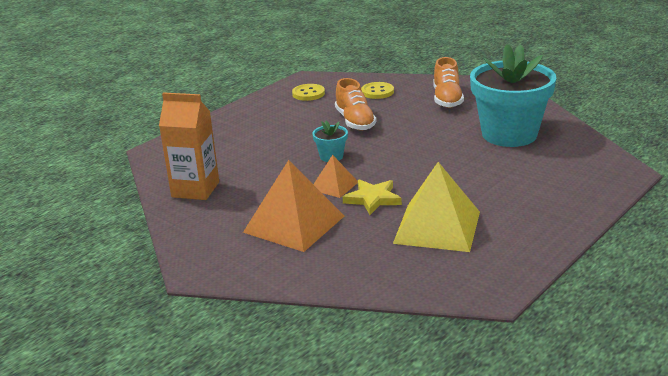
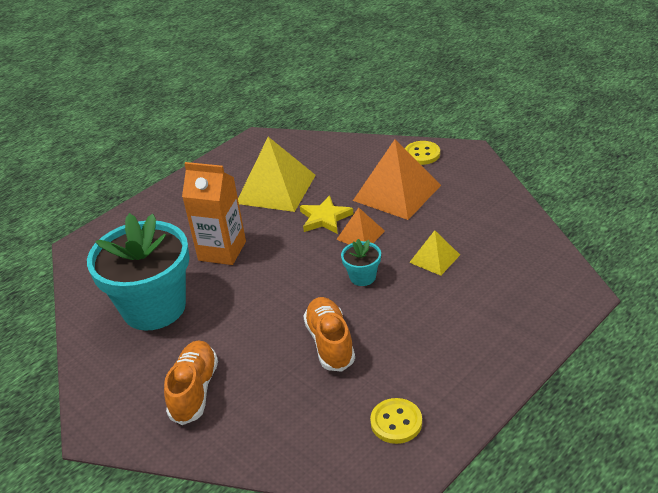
camera: 175 degrees left, 10 degrees up
orange carton [159,92,219,200] -> orange carton moved to [182,162,246,265]
yellow button [361,82,394,99] -> yellow button moved to [405,141,440,165]
none -> yellow pyramid [409,230,460,276]

